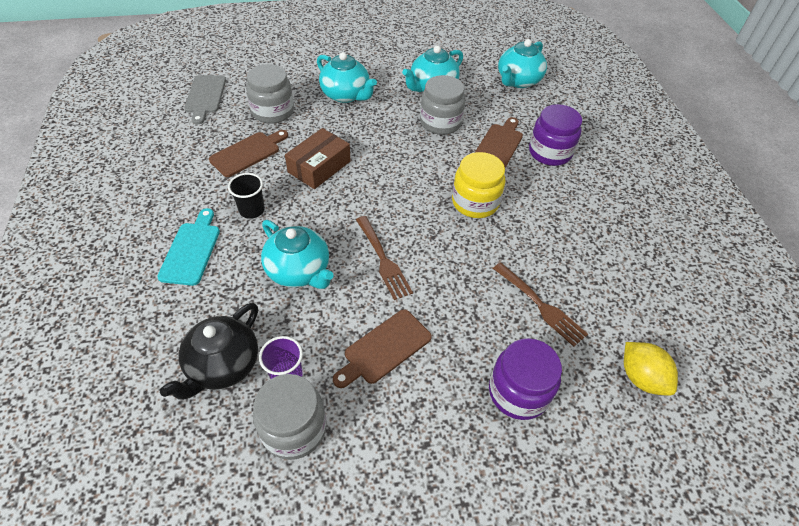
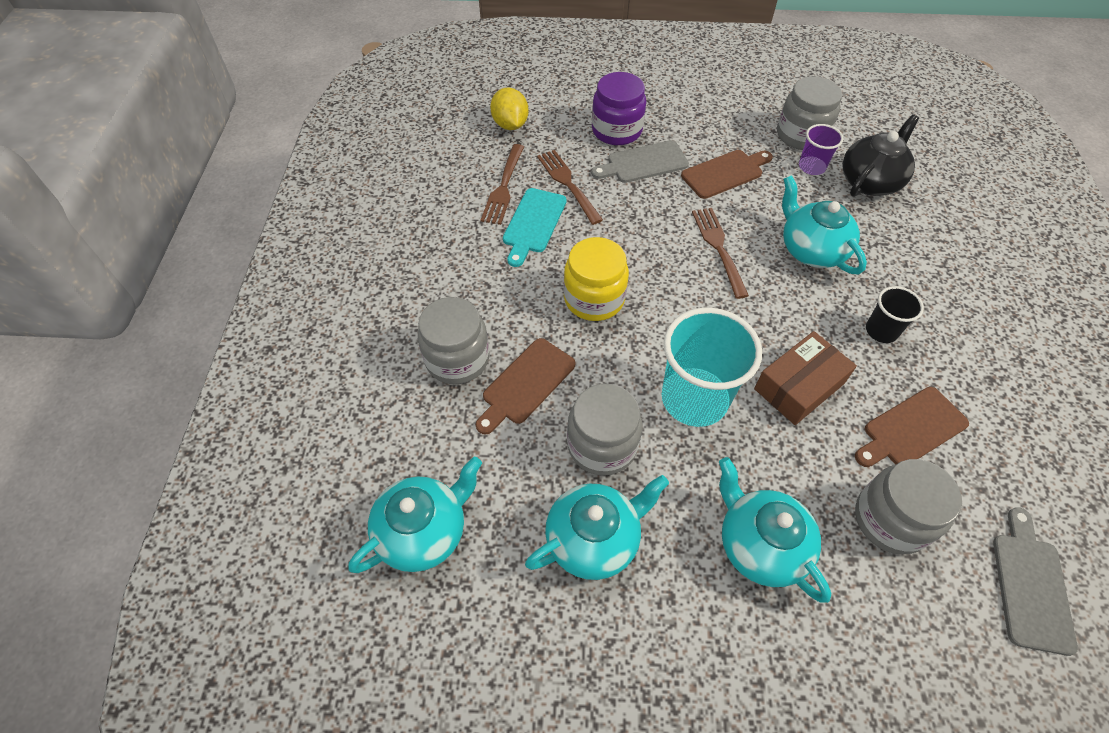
camera: 165 degrees left, 5 degrees up
turquoise cutting board [157,208,220,286] -> turquoise cutting board moved to [503,188,567,267]
purple jar [529,104,582,166] -> grey jar [418,297,490,384]
none -> brown fork [481,144,524,225]
none -> grey cutting board [591,140,689,183]
none -> turquoise cup [662,308,762,427]

